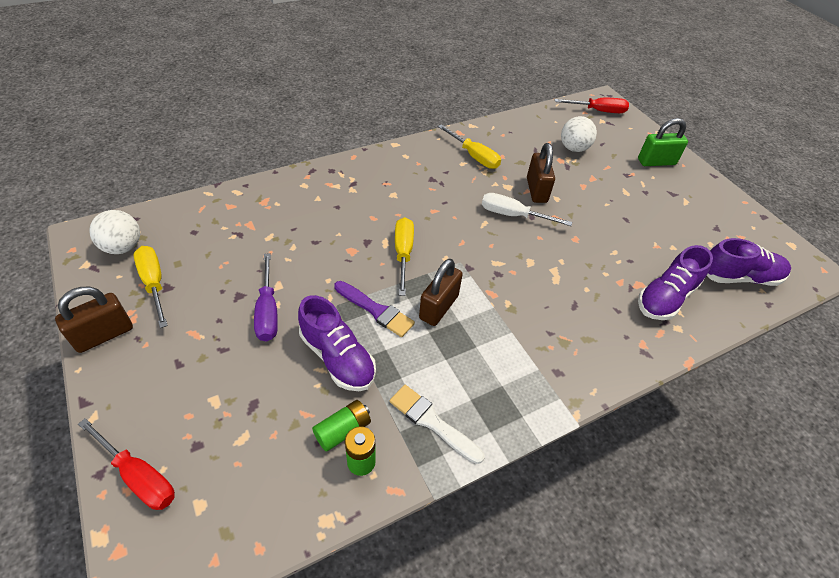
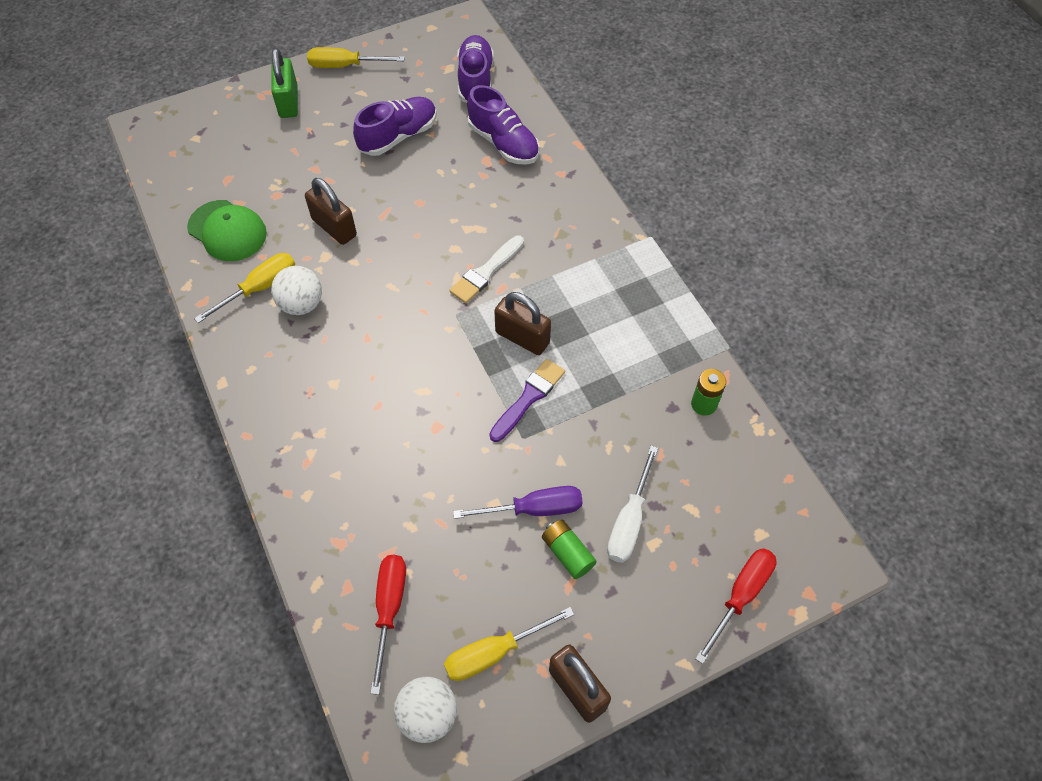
camera: 85 degrees left, 10 degrees up
purple shoe [298,295,376,391] -> purple shoe moved to [353,97,437,156]
green battery [312,400,371,452] -> green battery moved to [542,520,597,579]
white brush [390,385,484,464] -> white brush moved to [450,236,524,303]
yellow screwdriver [395,217,414,296] -> yellow screwdriver moved to [307,47,405,68]
white screwdriver [482,193,572,226] -> white screwdriver moved to [607,446,658,563]
brown padlock [527,143,555,203] -> brown padlock turned 45 degrees clockwise [305,178,357,245]
red screwdriver [555,98,629,113] -> red screwdriver moved to [370,555,406,695]
white ball [561,116,597,152] -> white ball moved to [271,266,322,315]
none -> green cap [187,200,267,261]

